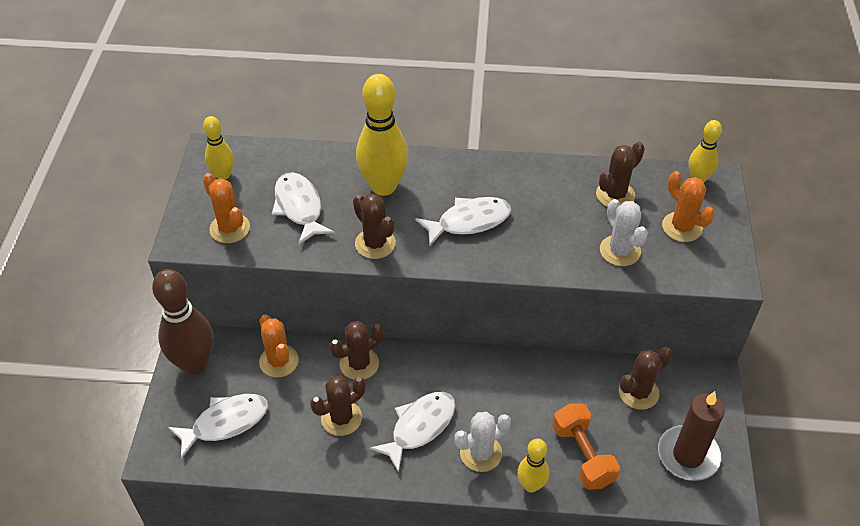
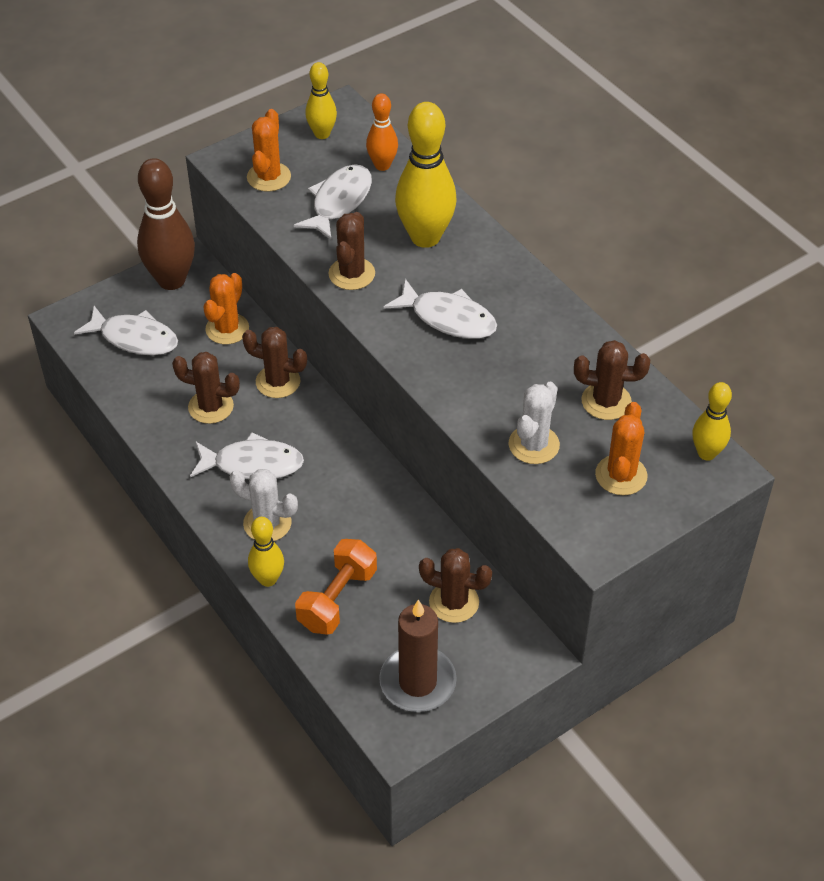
camera: 50 degrees right, 0 degrees up
none -> orange bowling pin [366,93,398,171]

